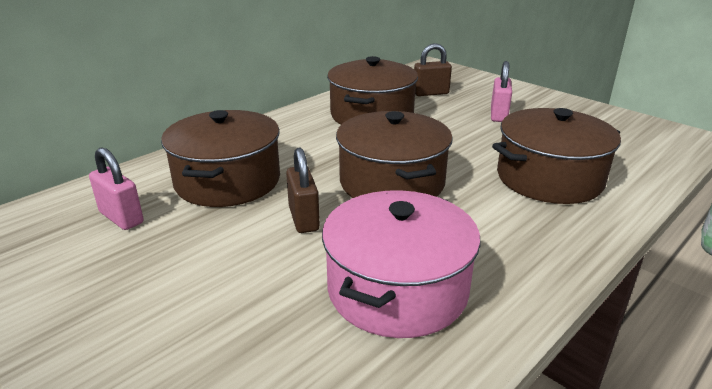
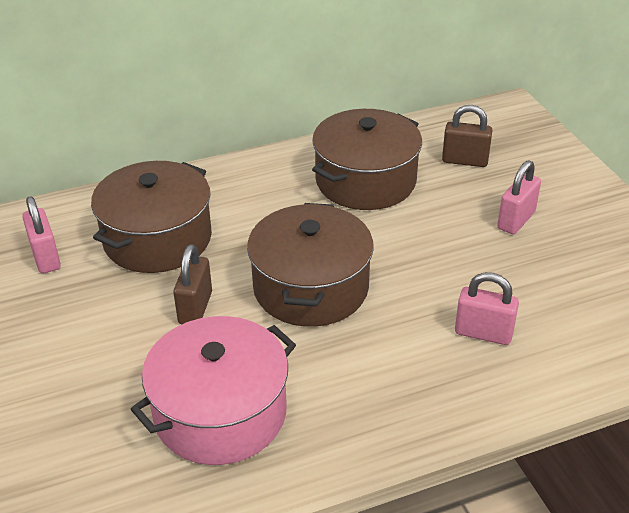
camera: 25 degrees right, 10 degrees up
brown pot [492,108,621,204] -> pink padlock [455,272,519,345]

